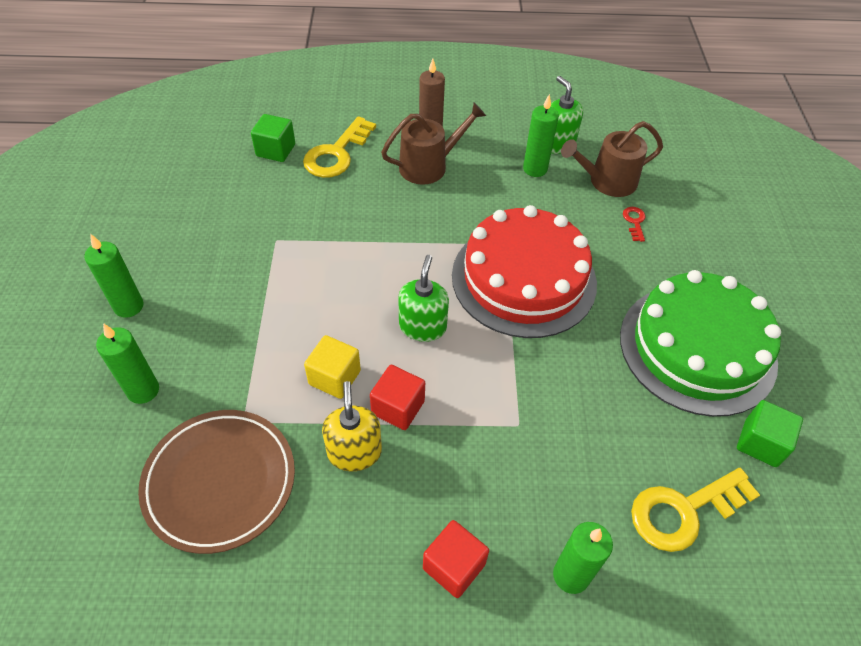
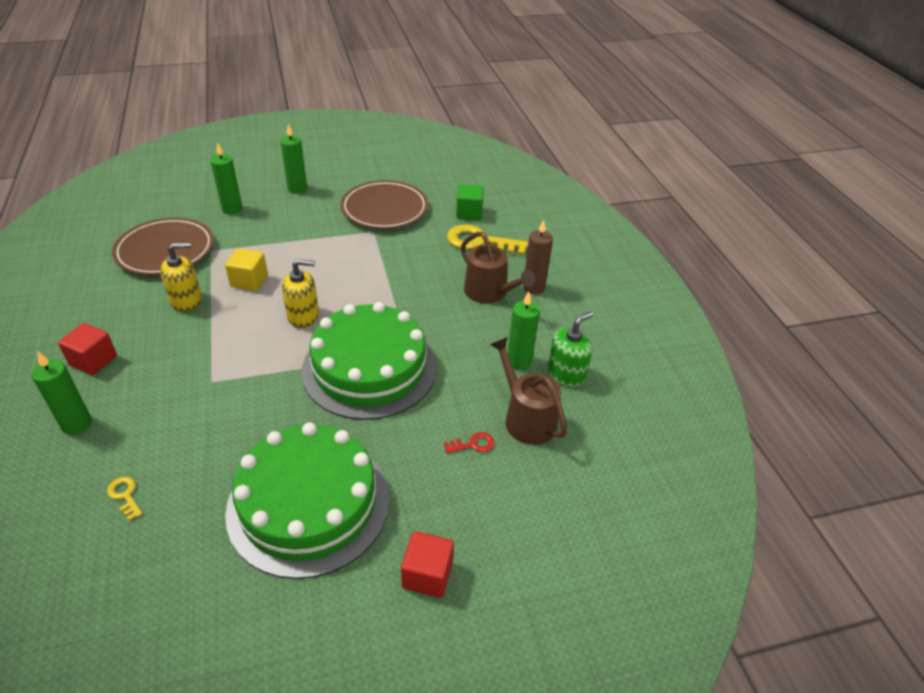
camera: 75 degrees right, 10 degrees down
red cube [370,365,425,430] -> red cube moved to [401,531,454,598]
green soap dispenser [398,255,449,342] -> yellow soap dispenser [282,259,319,328]
red cake [452,205,597,338] -> green cake [301,302,437,420]
yellow key [631,468,760,552] -> yellow key [107,477,143,521], size x0.46
green cube [737,400,803,467] -> none
none -> brown plate [341,180,428,229]

